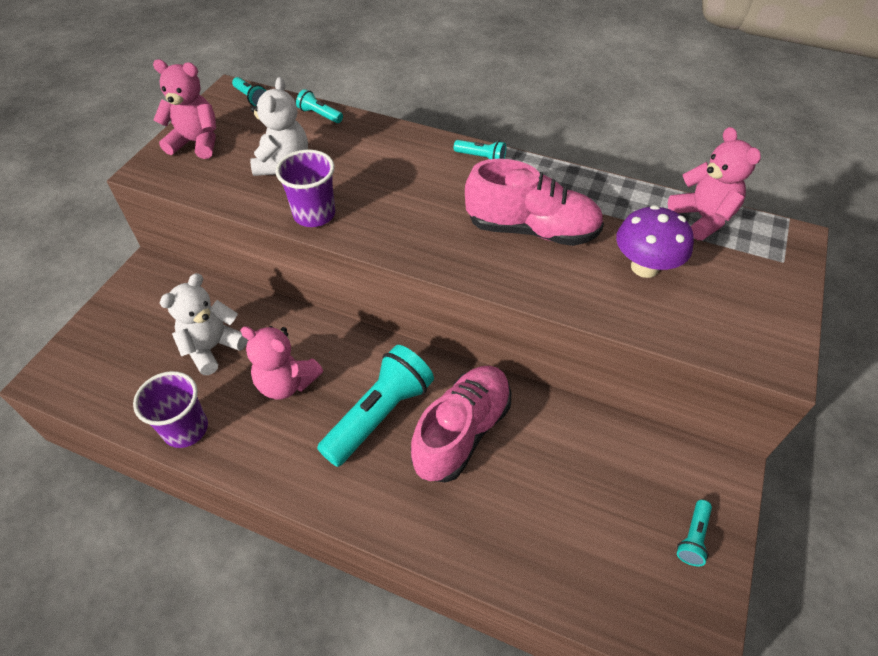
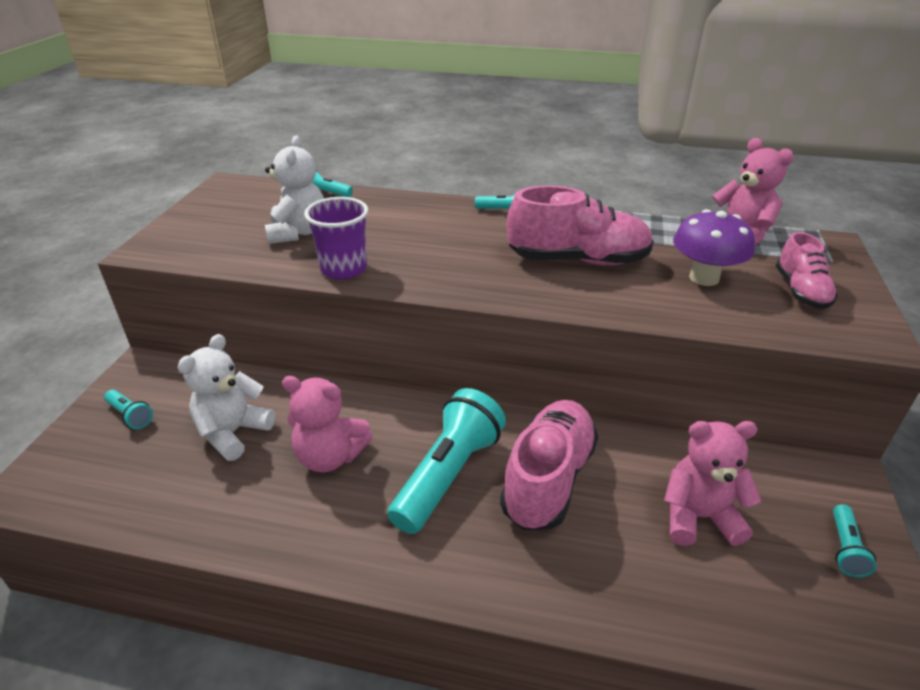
camera: 10 degrees left, 15 degrees down
purple cup [133,371,208,448] -> none
pink teddy bear [153,60,216,159] -> pink teddy bear moved to [664,421,761,546]
turquoise flashlight [232,77,266,106] -> turquoise flashlight moved to [104,390,153,429]
none -> pink shoe [776,232,838,309]

